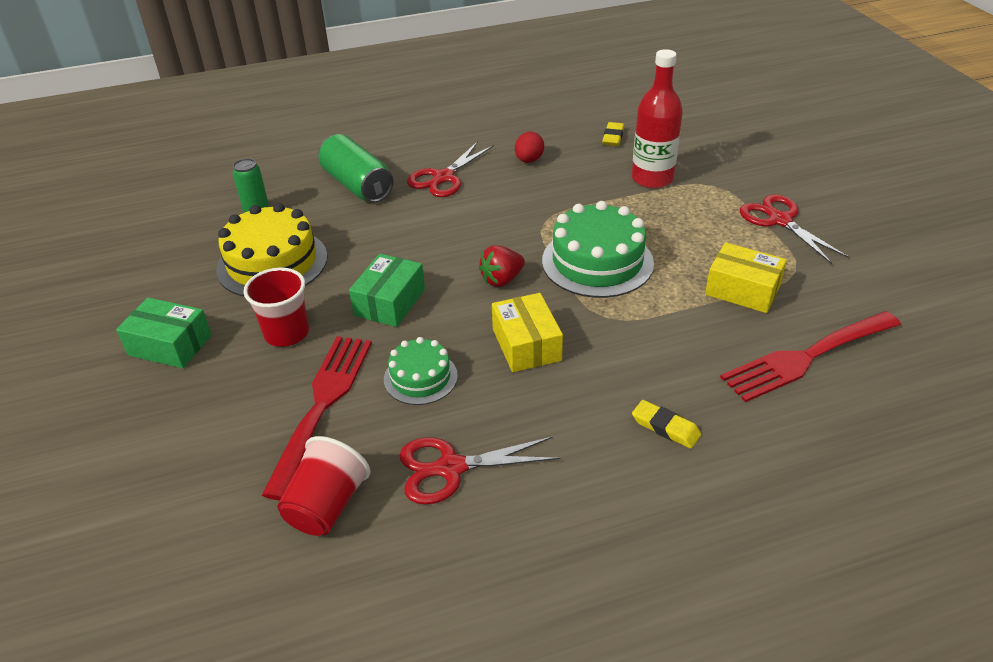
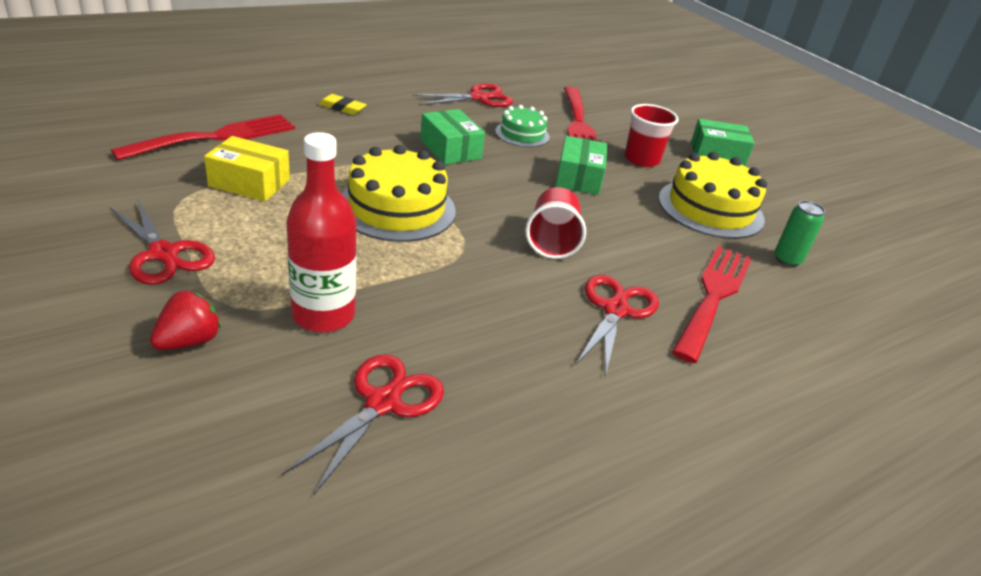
camera: 160 degrees right, 5 degrees down
red cup [277,436,370,536] -> red cup moved to [525,187,586,259]
green can [318,134,394,202] -> red fork [672,246,752,363]
red strawberry [479,245,525,287] -> red strawberry moved to [150,290,221,350]
yellow box [492,293,563,372] -> green box [420,109,485,165]
red egg [515,132,544,163] -> none
green cake [542,201,654,298] -> yellow cake [342,145,456,242]
yellow eraser [602,122,624,146] -> red scissors [282,354,444,496]

